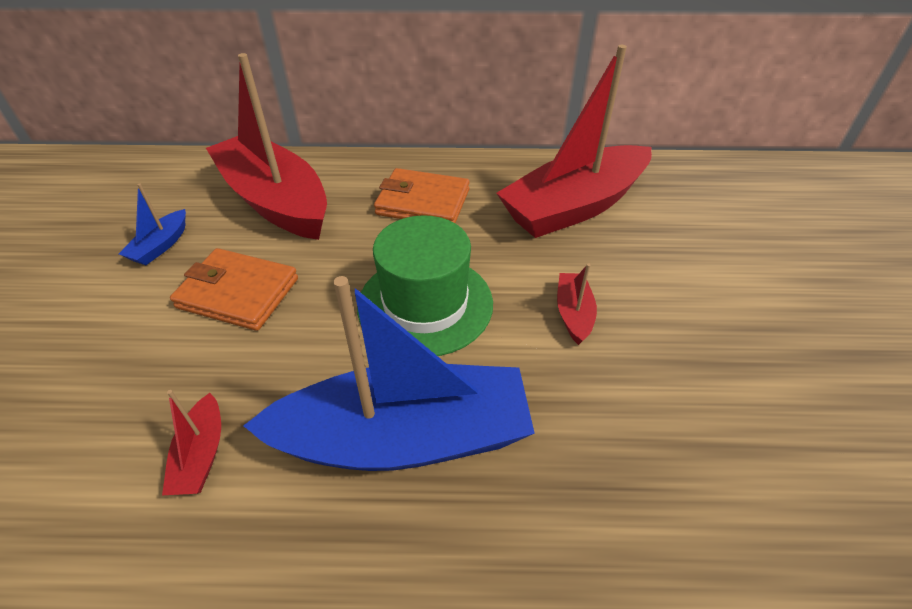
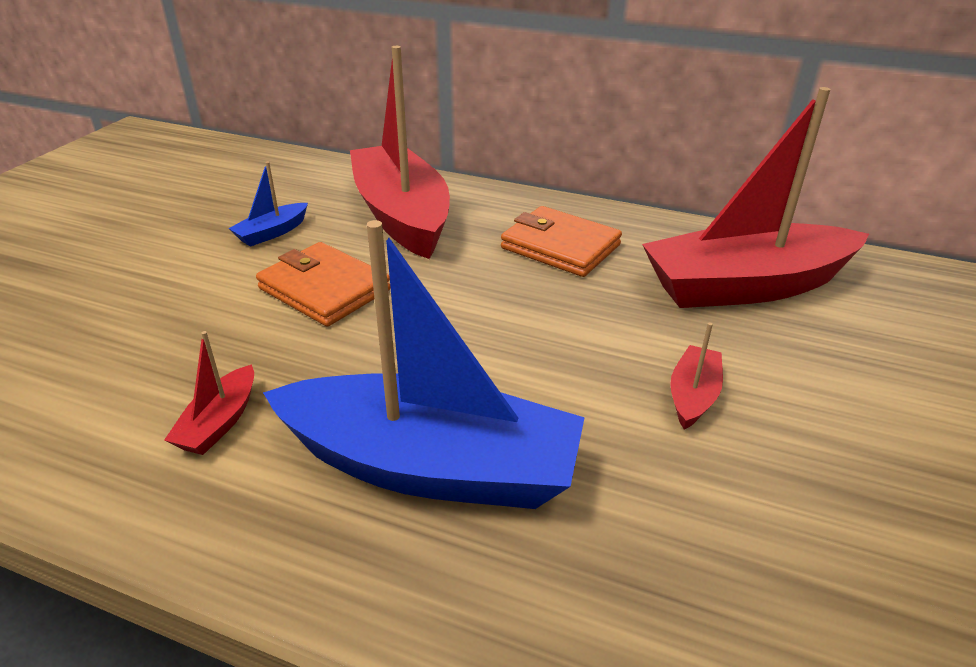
camera: 20 degrees right, 10 degrees down
green hat [357,215,493,356] -> none

